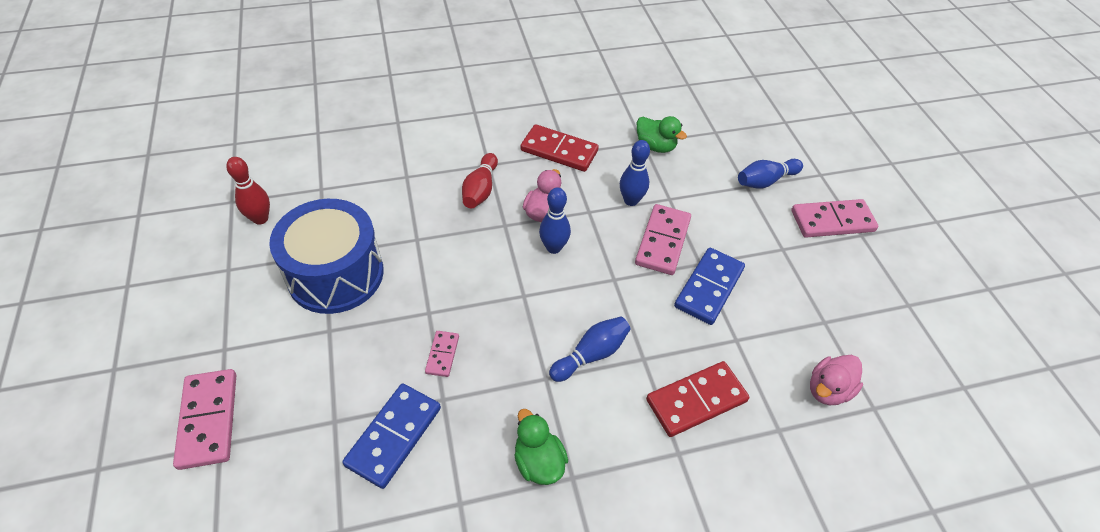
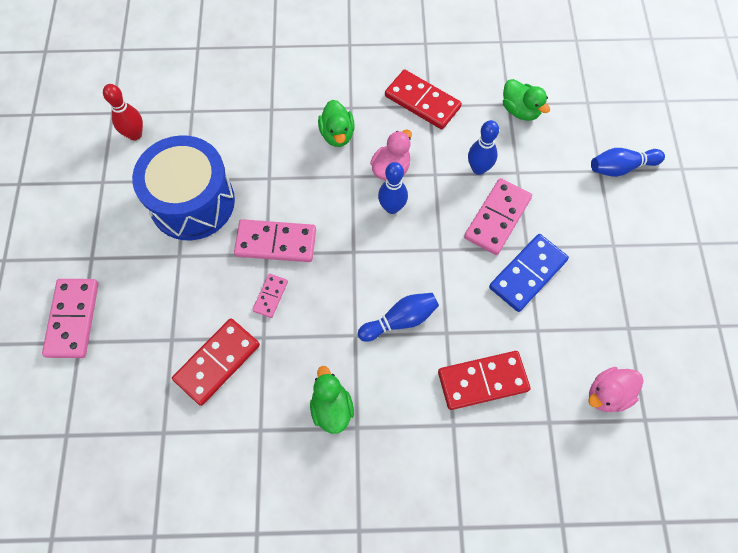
camera: 15 degrees right, 15 degrees up
blue domino [342,384,441,489] -> red domino [172,319,260,406]
red bowling pin [462,153,498,208] -> green duck [318,100,355,147]
pink domino [791,199,878,237] -> pink domino moved to [234,219,316,262]

